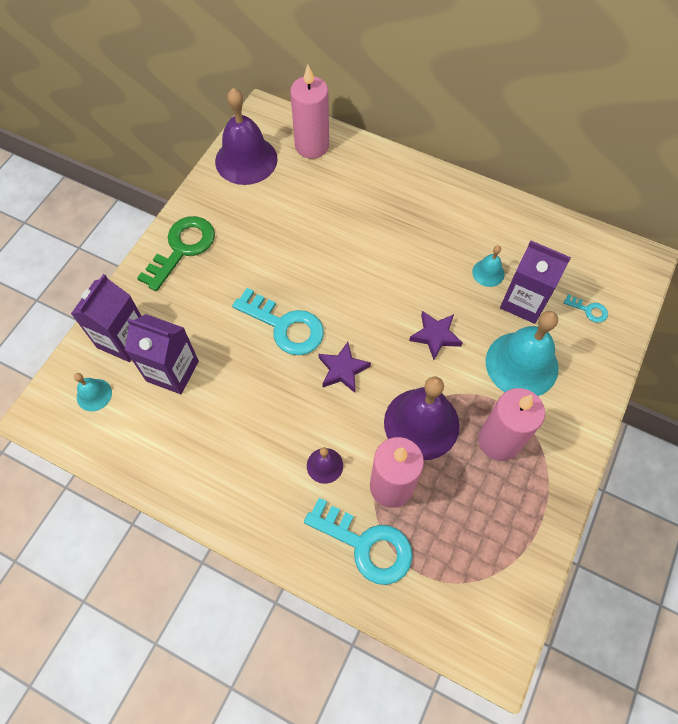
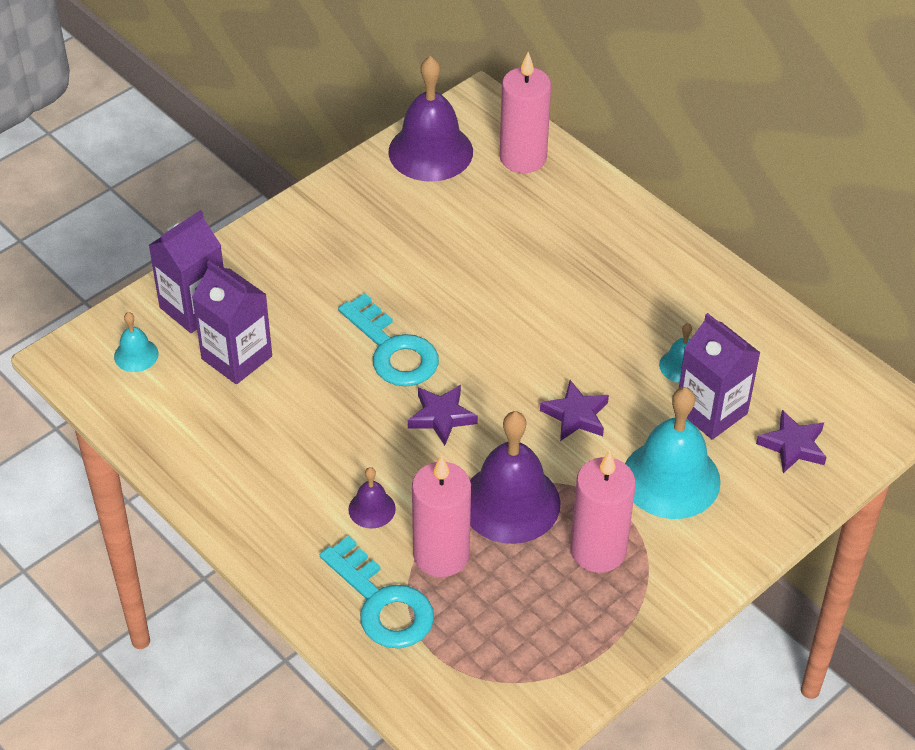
camera: 20 degrees right, 15 degrees down
green key [137,216,215,291] -> none
turquoise key [564,294,608,323] -> purple star [756,410,827,473]

